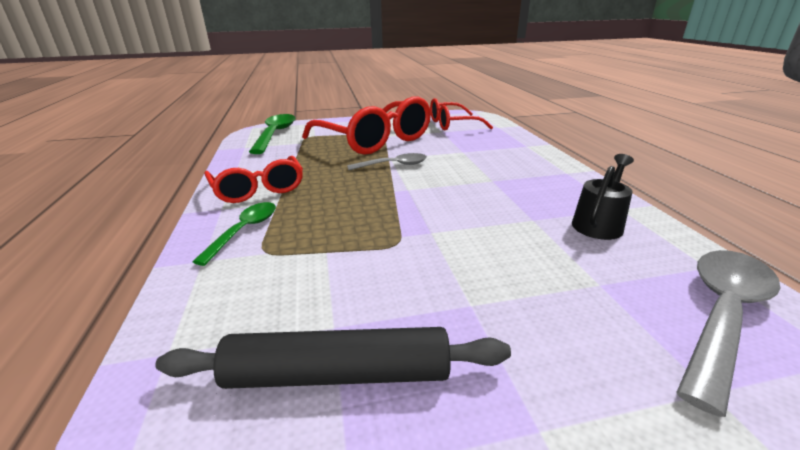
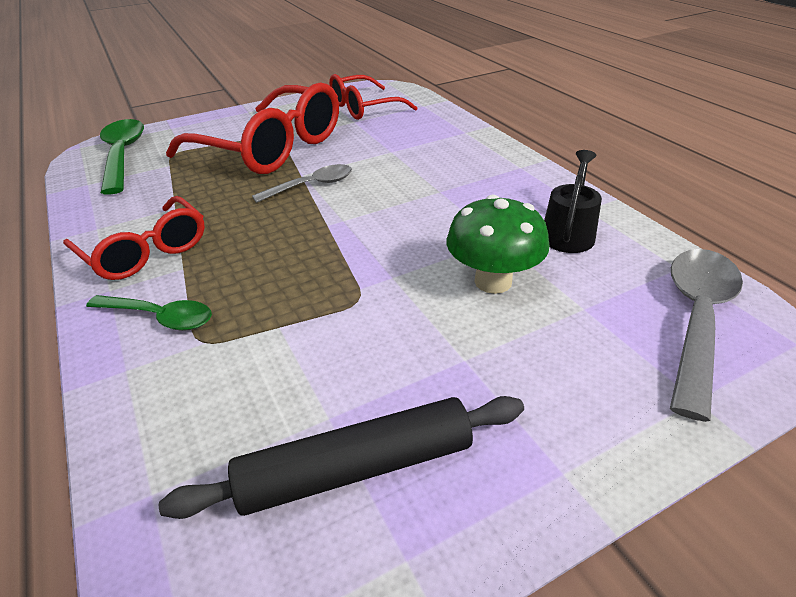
camera: 15 degrees left, 10 degrees up
green spoon [192,202,276,266] -> green spoon turned 105 degrees clockwise [86,295,212,331]
none -> green mushroom [447,195,550,294]

